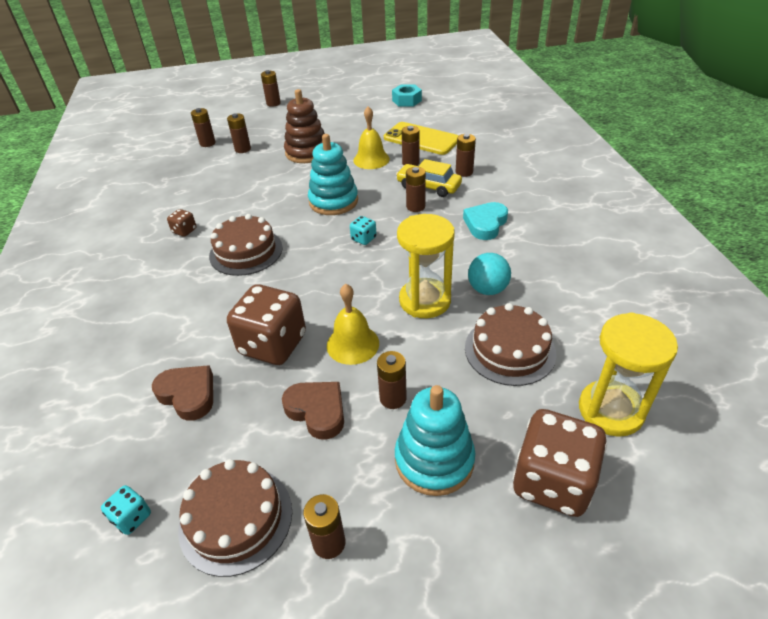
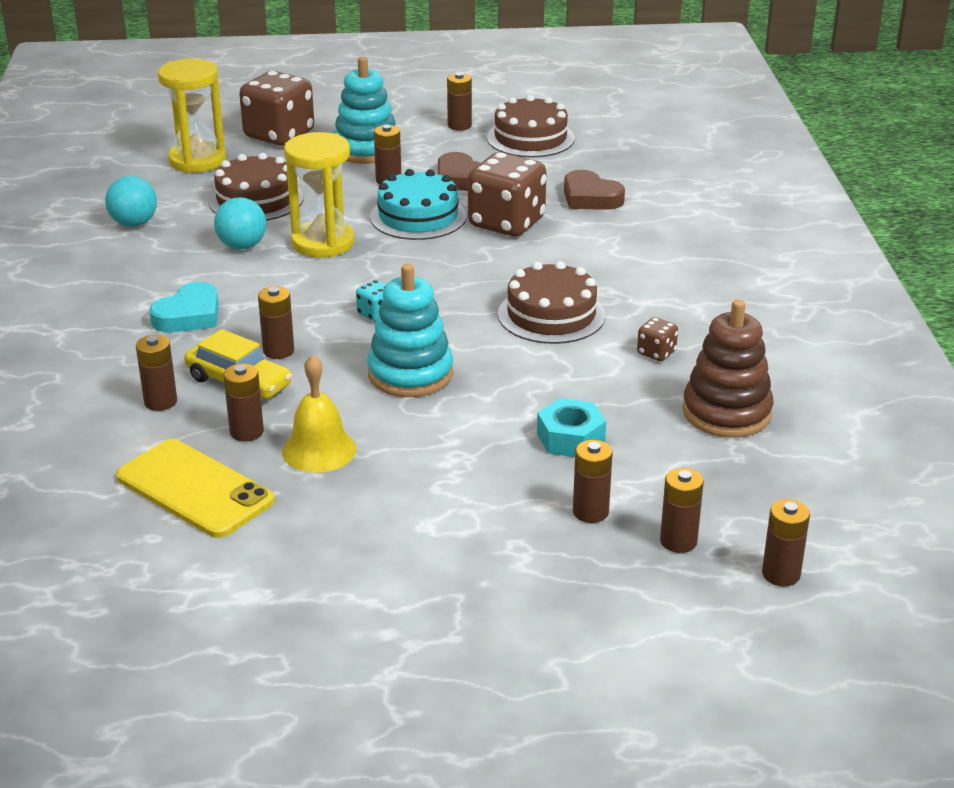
camera: 175 degrees left, 10 degrees down
turquoise dice [101,485,151,535] -> none
brown battery [261,70,281,107] -> brown battery moved to [762,499,810,587]
brown stacking toy [284,89,325,163] -> brown stacking toy moved to [682,300,774,438]
yellow bell [327,284,379,365] -> turquoise cake [370,169,466,240]
turquoise nut [392,84,422,107] -> turquoise nut moved to [537,398,606,457]
none -> turquoise ball [105,176,157,227]

